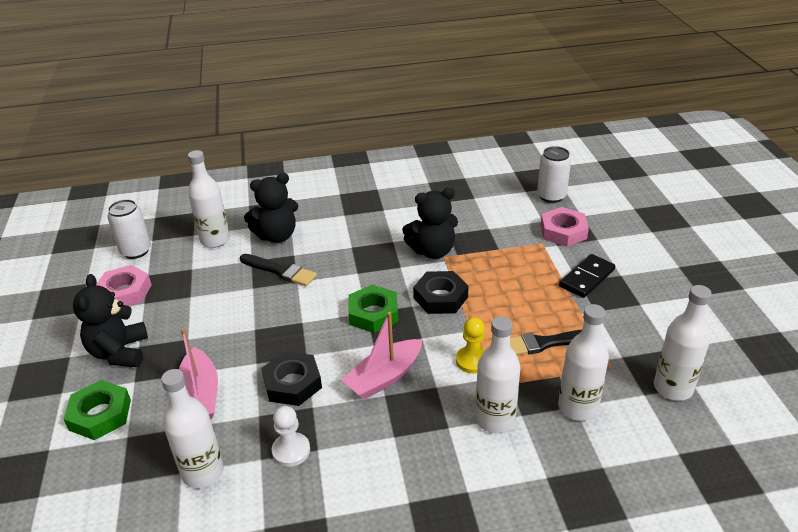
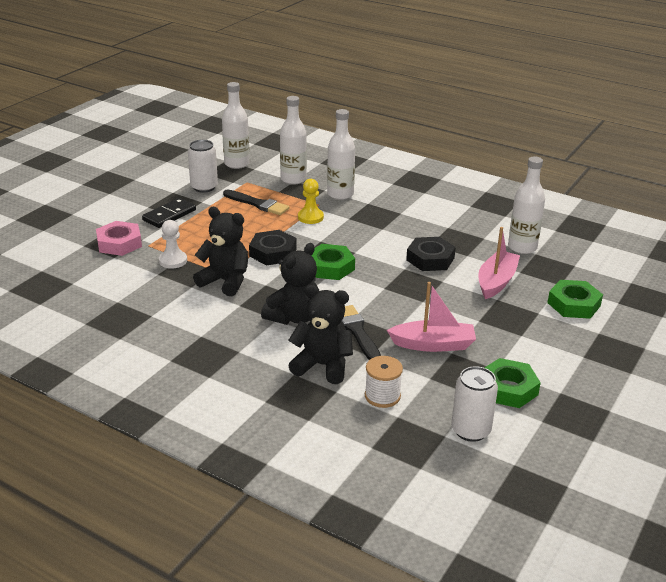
camera: 140 degrees left, 5 degrees down
black teddy bear [73,274,148,367] -> black teddy bear moved to [261,243,319,325]
pink nut [96,265,152,306] -> green nut [484,358,541,408]
white bottle [188,150,230,248] -> white spool [365,356,403,408]
white pawn [271,406,310,467] -> white pawn moved to [159,220,187,269]
pink boat [341,312,422,400] -> pink boat moved to [387,282,476,352]
white can [537,146,571,203] -> white can moved to [188,140,218,193]
black domino [559,254,615,298] -> black domino turned 45 degrees counterclockwise [142,198,196,228]

